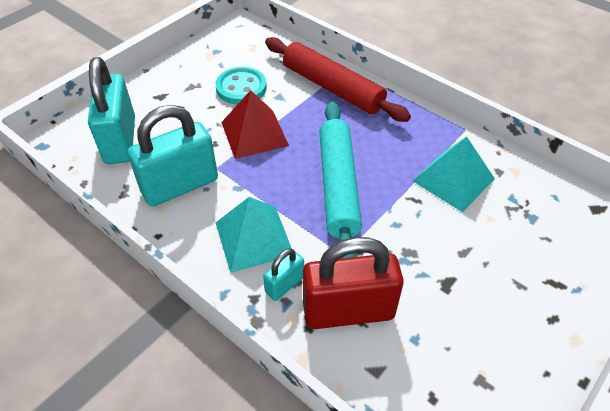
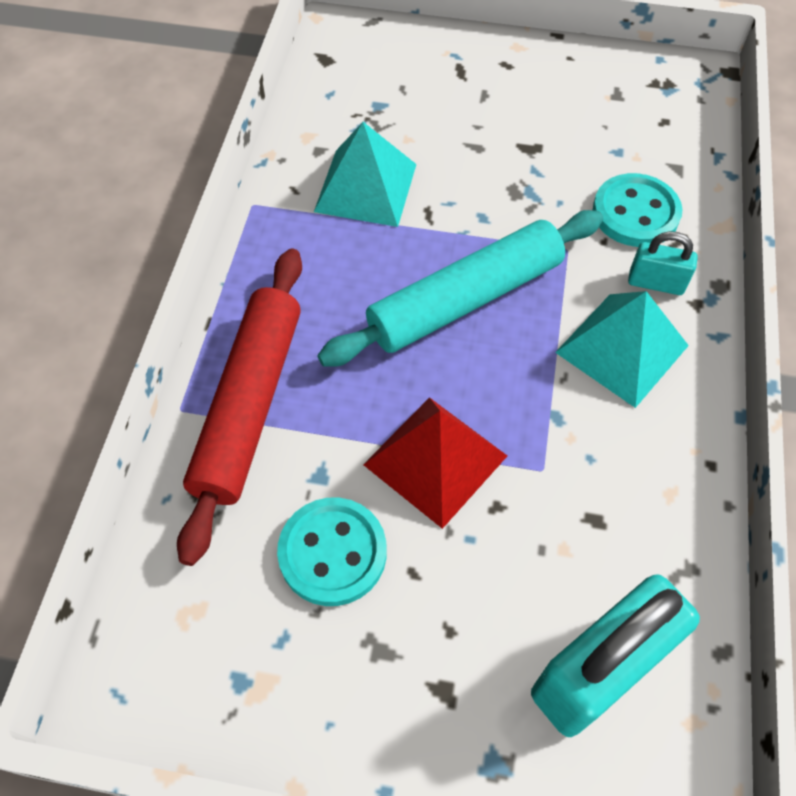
camera: 120 degrees left, 10 degrees up
turquoise padlock [128,105,218,207] -> none
red padlock [303,237,404,329] -> turquoise button [593,173,682,247]

